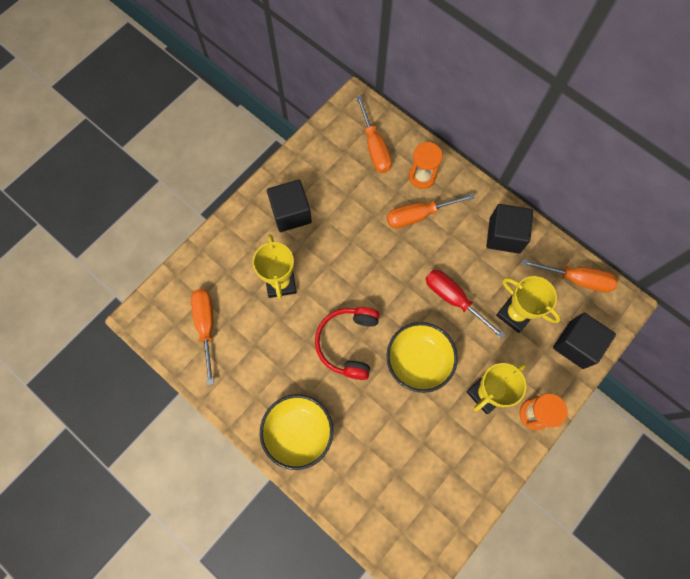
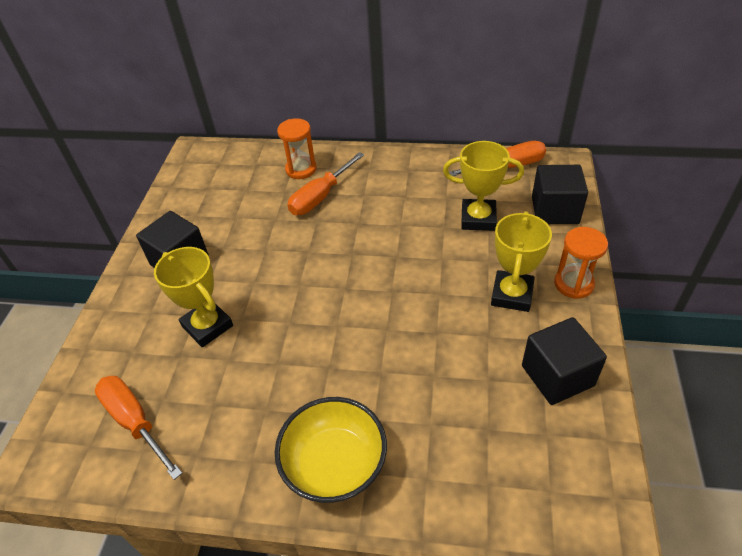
camera: 30 degrees left, 25 degrees down
red headphones [315,307,380,380] -> none
orange screwdriver [356,96,392,173] -> none
yellow bowl [386,322,458,393] -> none
red screwdriver [426,270,505,339] -> none
black cube [486,204,533,254] -> black cube moved to [522,317,607,405]

